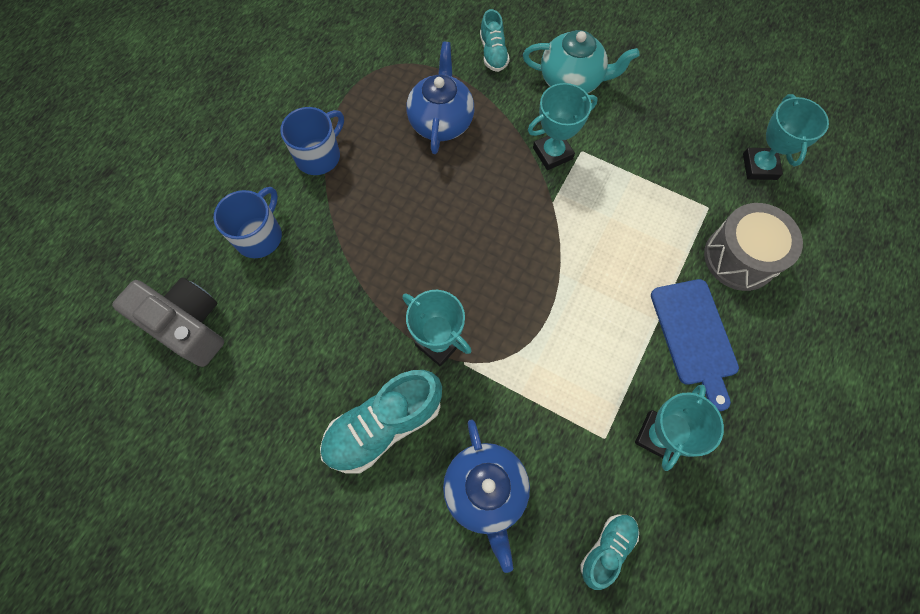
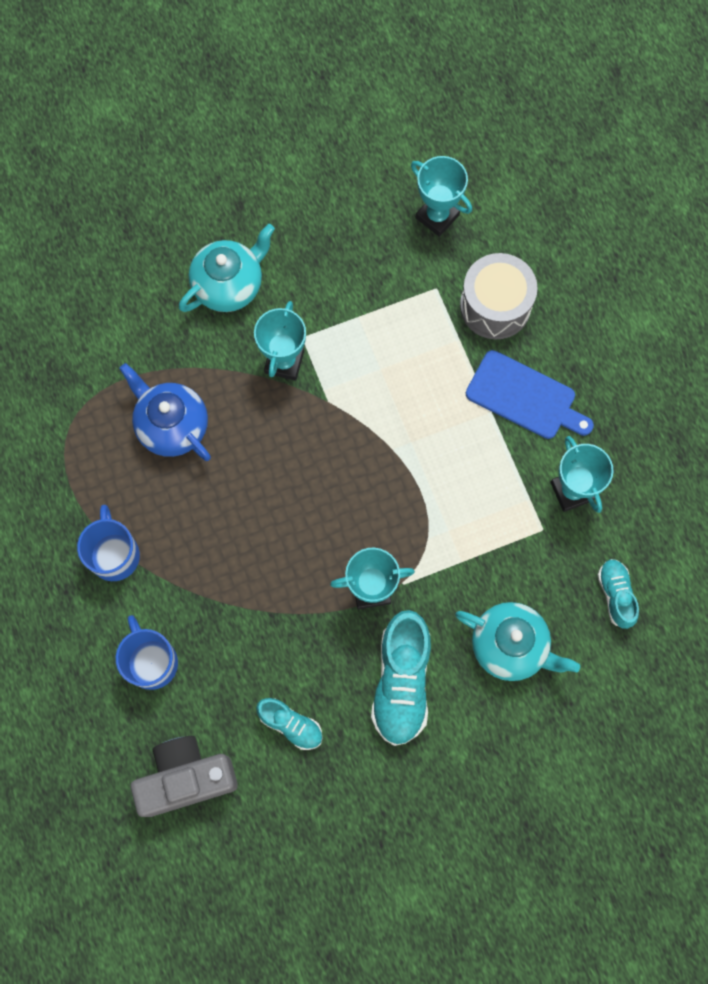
camera: 50 degrees left, 5 degrees up
blue teapot [443,419,530,573] -> turquoise teapot [455,602,580,681]
turquoise shoe [480,9,510,72] -> turquoise shoe moved to [256,698,322,750]

